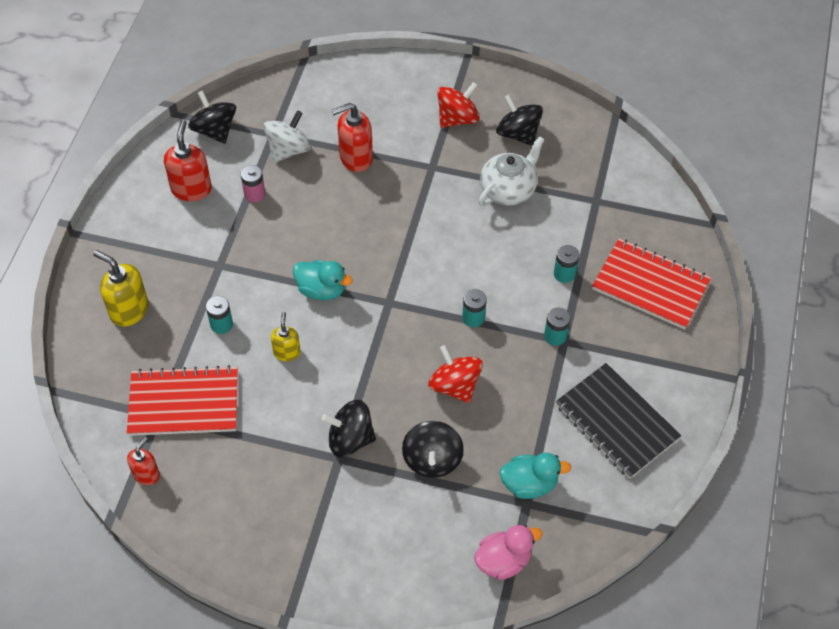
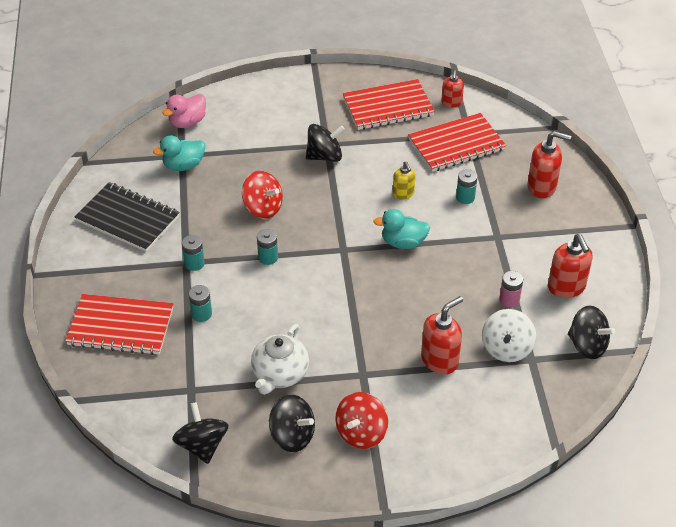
camera: 160 degrees right, 10 degrees down
yellow soap dispenser [93,250,148,327] -> red soap dispenser [528,131,571,198]
black spinning top [402,421,464,478] -> black spinning top moved to [172,402,229,464]
none -> red notebook [343,79,435,130]

